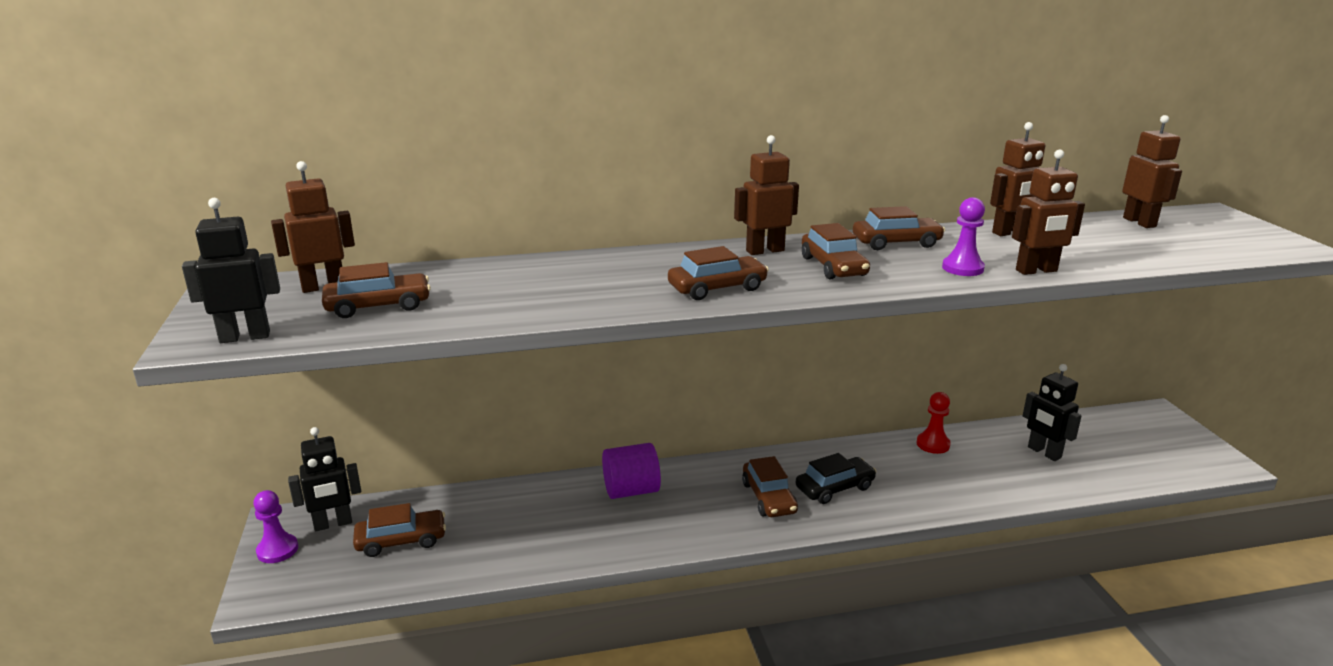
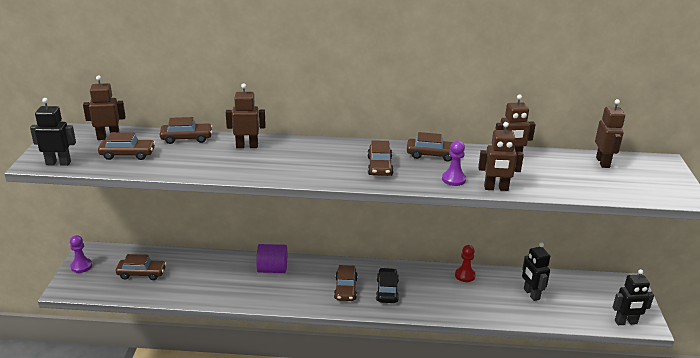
camera: 15 degrees right, 5 degrees up
black robot [288,427,361,531] -> black robot moved to [613,269,654,325]
brown car [668,246,769,300] -> brown car moved to [160,117,213,144]
brown robot [734,135,799,255] -> brown robot moved to [226,83,266,148]
black car [796,453,877,504] -> black car turned 75 degrees counterclockwise [376,268,399,303]

